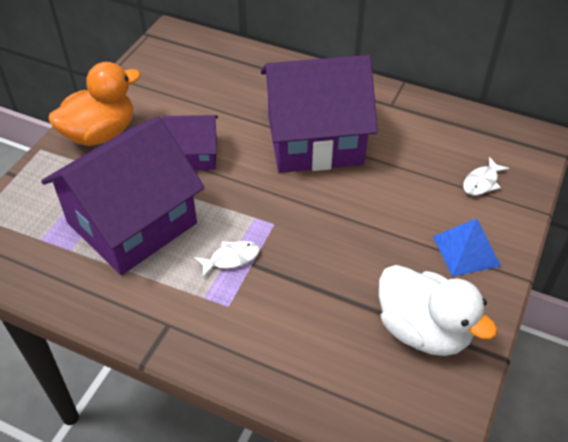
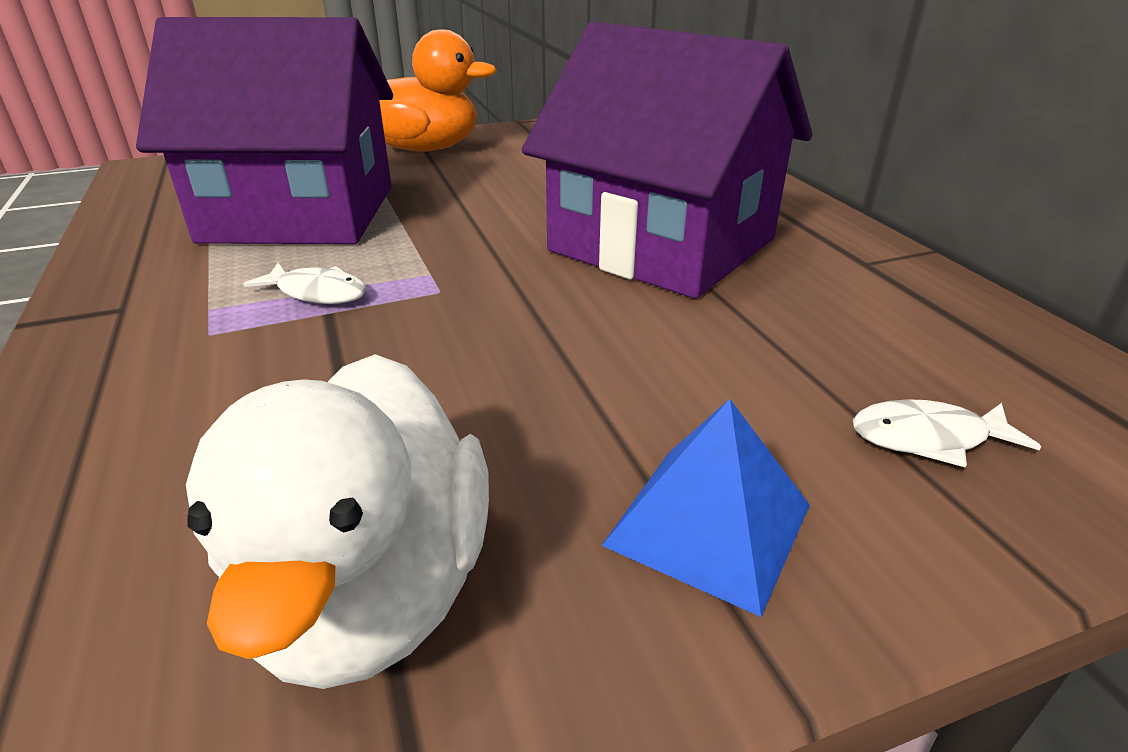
camera: 45 degrees right, 15 degrees down
purple house [162,115,218,170] -> none

